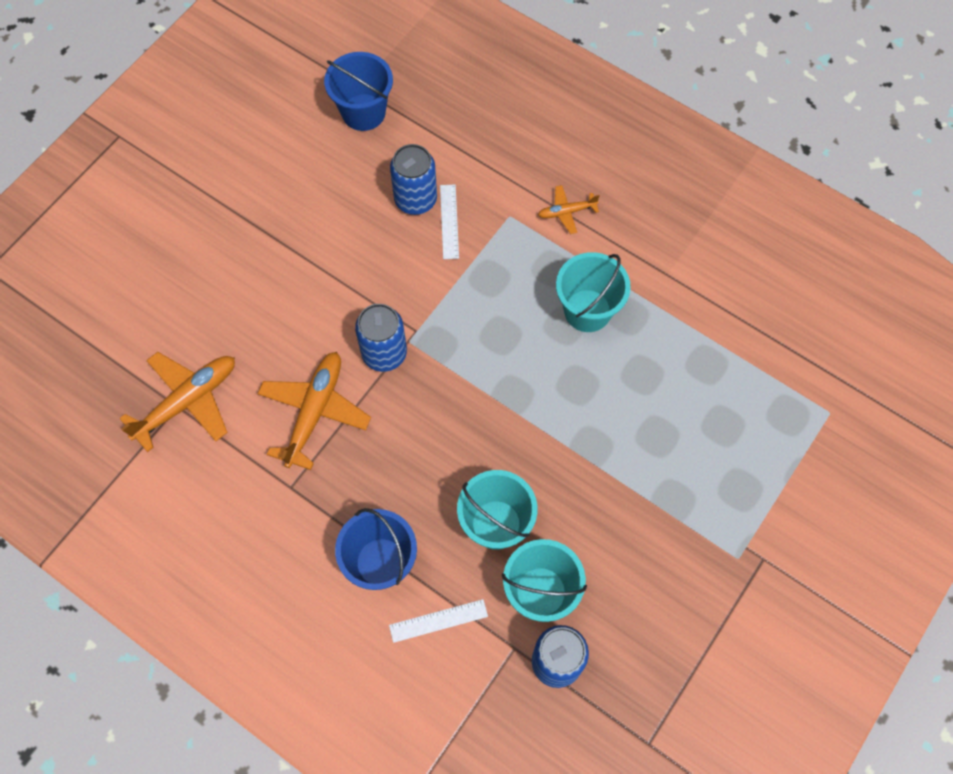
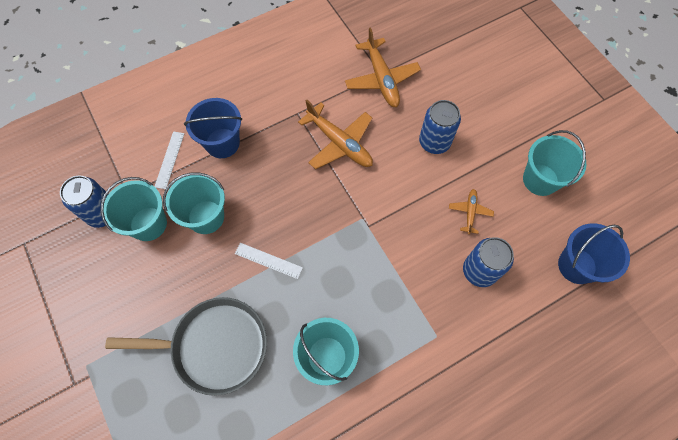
camera: 115 degrees right, 0 degrees up
blue can [355,304,407,372] -> blue can moved to [419,100,461,154]
white ruler [440,185,459,259] -> white ruler moved to [235,243,303,279]
orange plane [538,185,600,234] -> orange plane moved to [449,189,494,234]
none -> grey pan [105,297,267,396]
none -> turquoise bucket [523,130,586,196]

